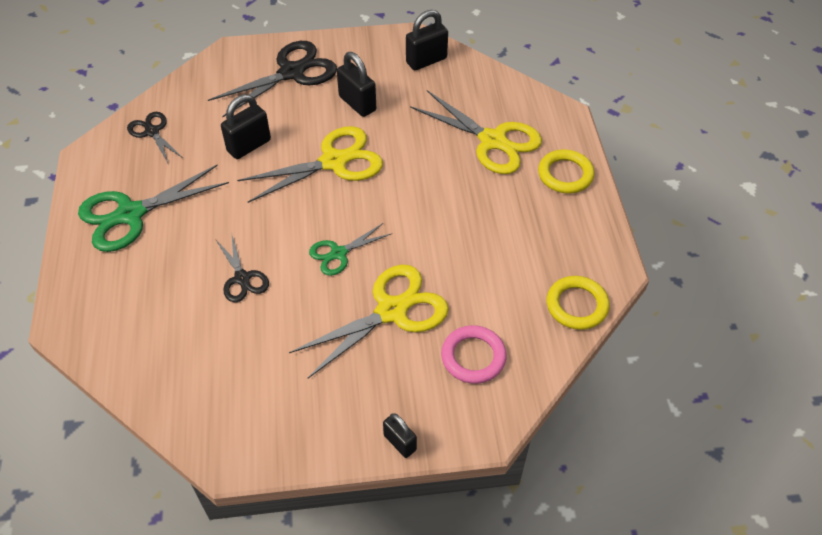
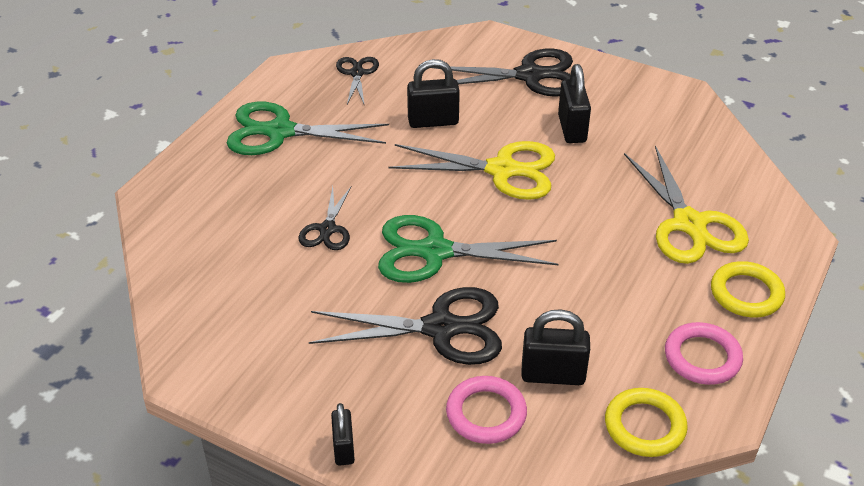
camera: 35 degrees right, 10 degrees down
yellow scissors [289,265,449,378] -> black scissors [309,287,502,365]
green scissors [309,223,392,276] -> green scissors [378,215,559,283], size x1.81
black padlock [406,10,448,70] -> black padlock moved to [521,309,590,385]
none -> pink ring [665,322,743,385]

